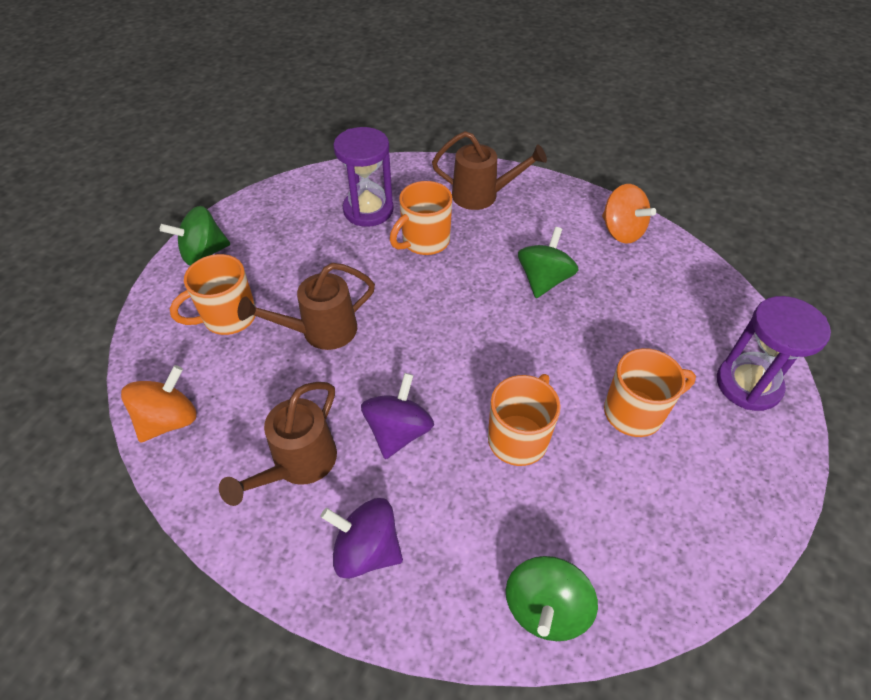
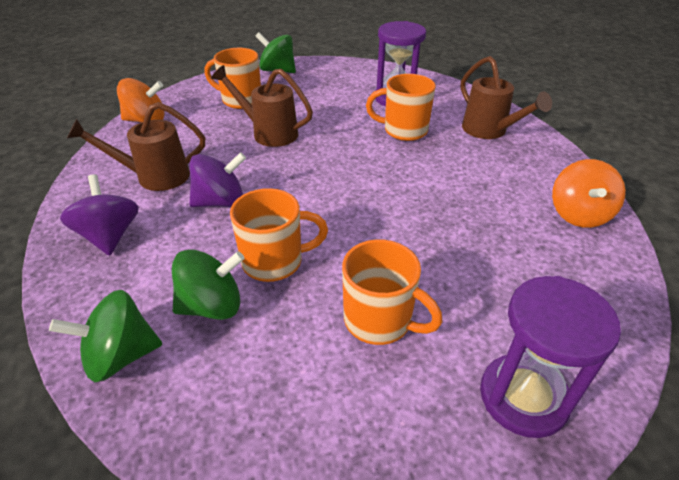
camera: 50 degrees right, 10 degrees down
green spinning top [518,227,578,298] -> green spinning top moved to [172,249,244,320]

